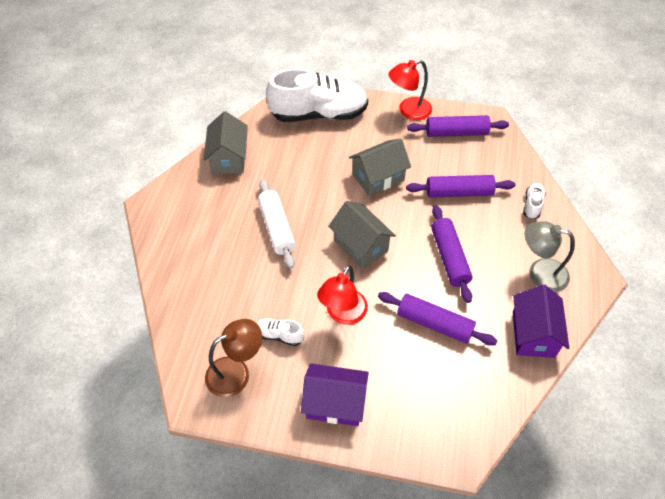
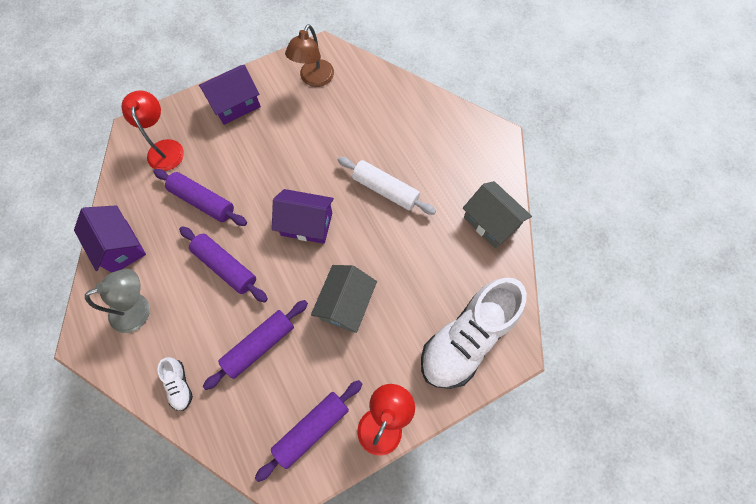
camera: 140 degrees right, 15 degrees up
white shoe [257,318,305,346] -> none
red lamp [317,265,368,325] -> red lamp moved to [122,90,184,171]
grey house [328,201,396,269] -> purple house [272,189,334,244]
purple rolling pin [378,292,497,346] -> purple rolling pin turned 45 degrees clockwise [153,169,247,226]

